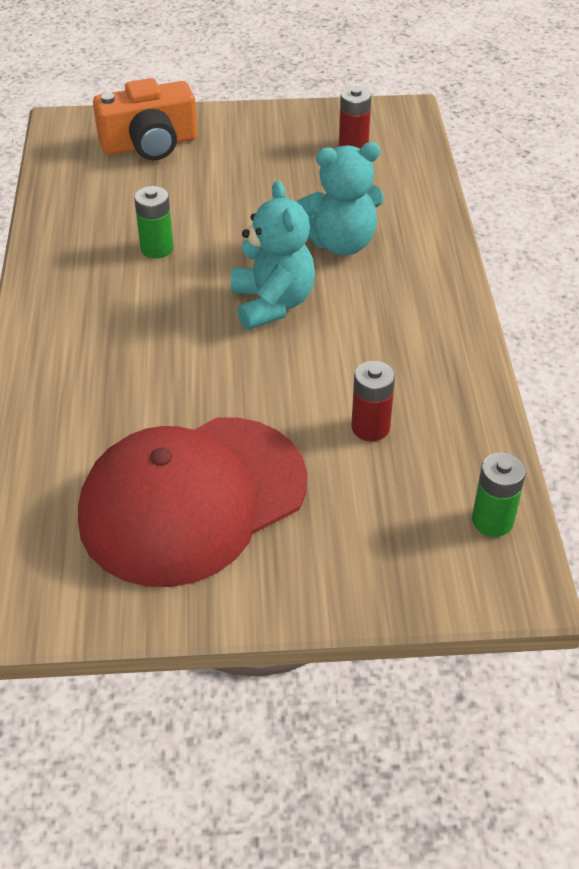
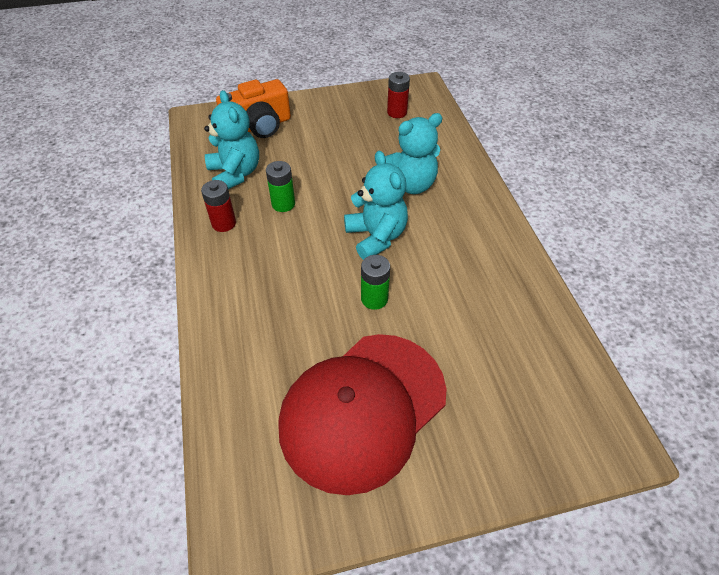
camera: 10 degrees left, 5 degrees up
red battery [351,361,395,441] -> red battery moved to [201,180,236,232]
green battery [472,452,526,537] -> green battery moved to [361,255,390,310]
none -> turquoise teddy bear [204,90,259,189]

